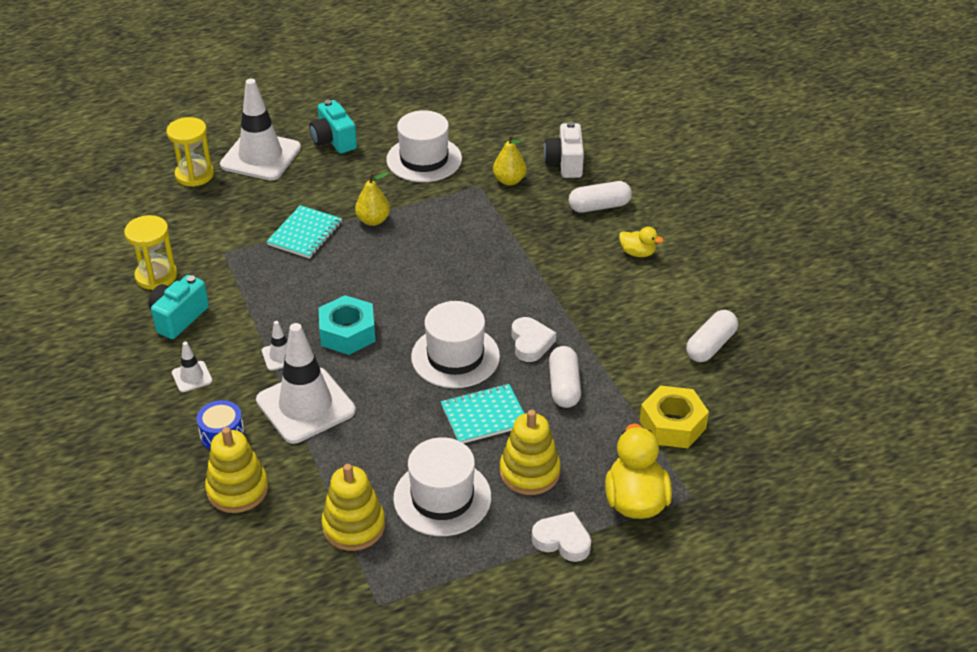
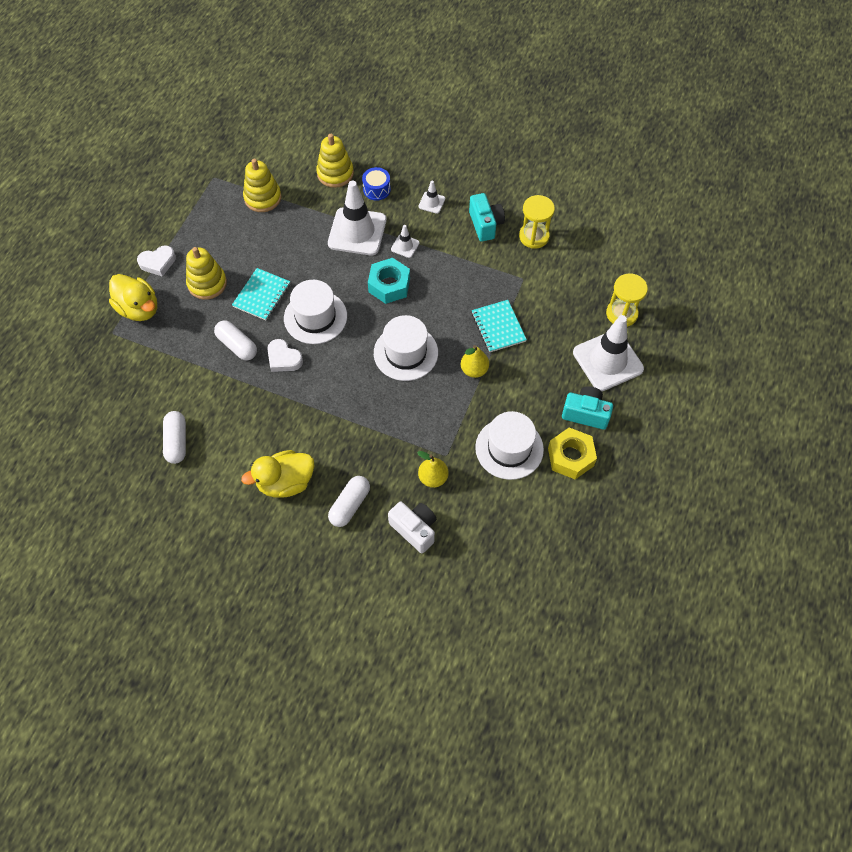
camera: 135 degrees right, 20 degrees up
white hat [393,437,491,536] -> white hat moved to [374,315,438,381]
yellow duck [619,227,663,257] -> yellow duck [241,450,314,498], size x1.87
yellow nut [640,386,709,448] -> yellow nut moved to [548,428,597,479]

